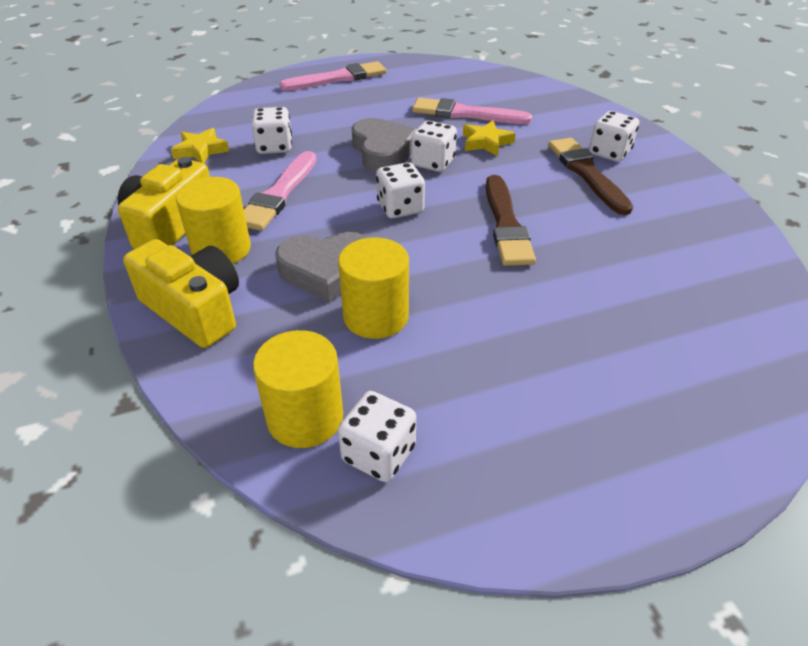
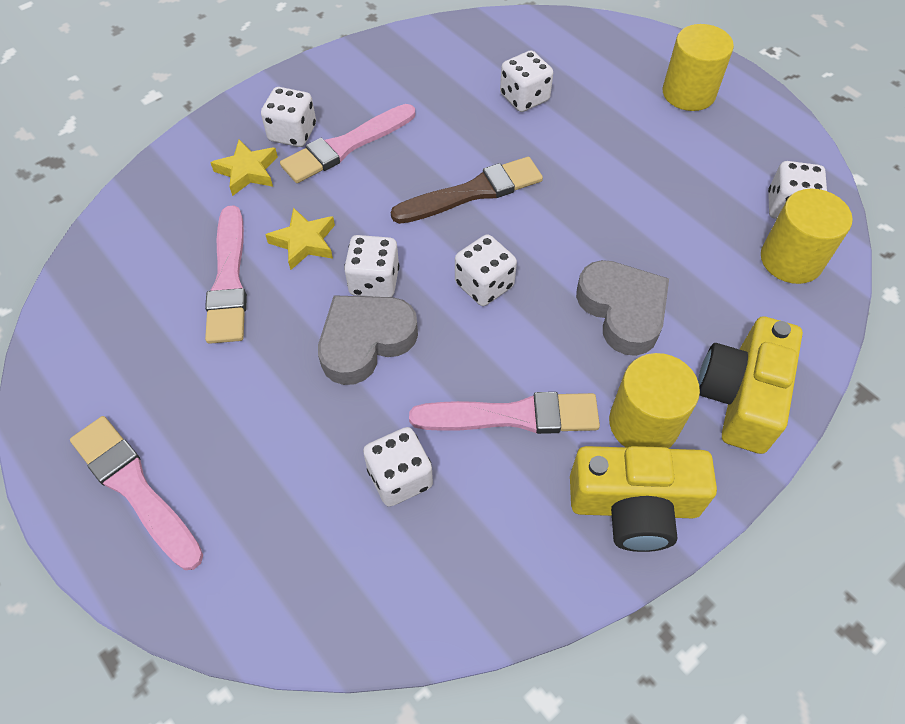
camera: 110 degrees left, 15 degrees up
yellow star [171,128,229,163] -> yellow star moved to [210,140,278,196]
yellow cylinder [338,237,409,339] -> yellow cylinder moved to [663,24,734,111]
brown brush [548,138,633,215] -> pink brush [280,104,415,183]
none -> white dice [500,50,553,112]

